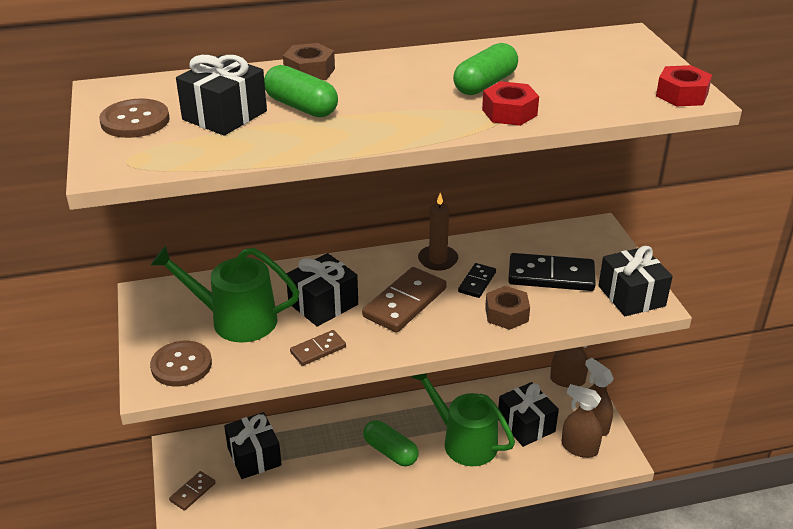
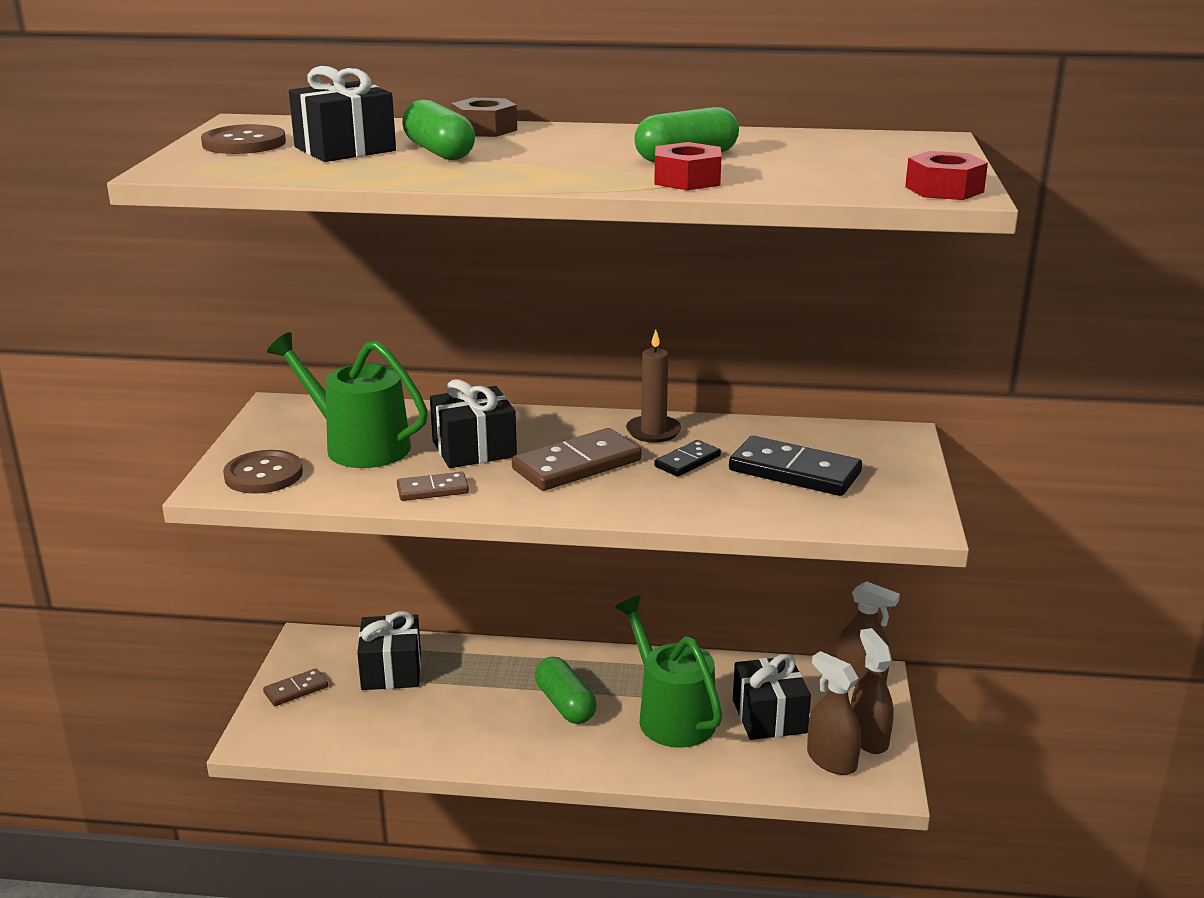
camera: 20 degrees right, 10 degrees down
brown nut [485,286,530,330] -> none
black gift [598,246,673,316] -> none

